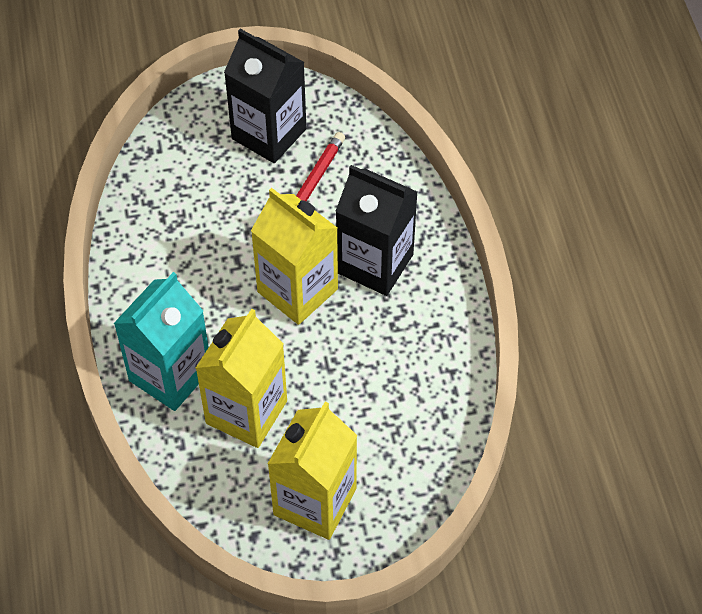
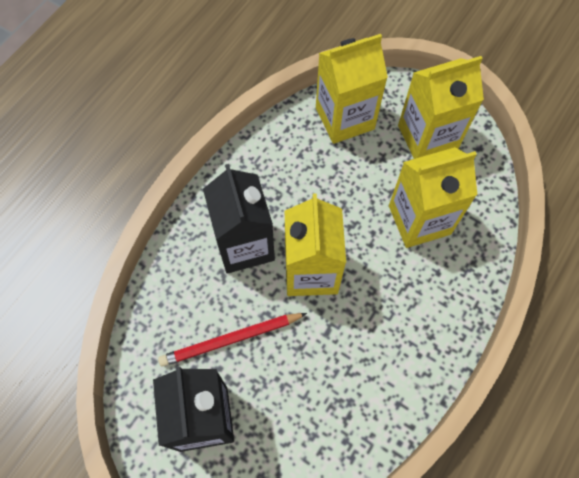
camera: 135 degrees left, 10 degrees up
turquoise carton [113,272,209,411] -> none
none -> yellow carton [316,34,388,144]

